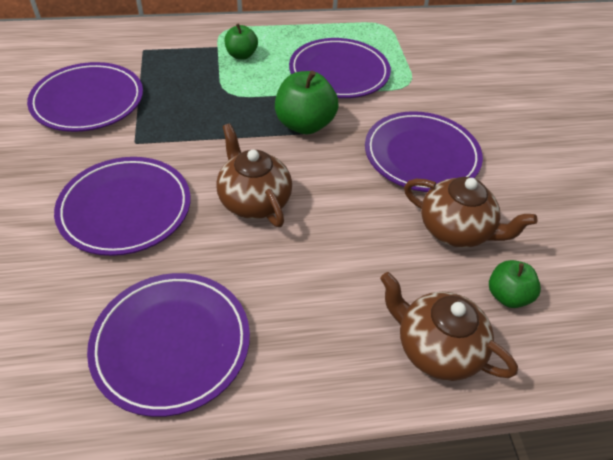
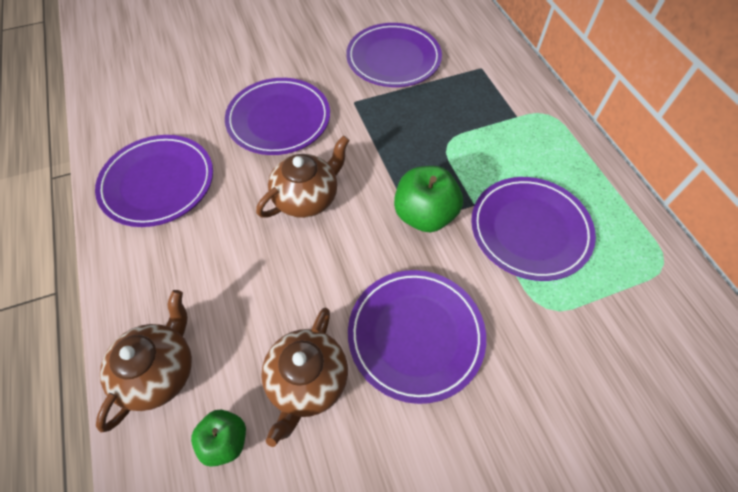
camera: 80 degrees right, 10 degrees up
green apple [224,23,258,60] -> none

